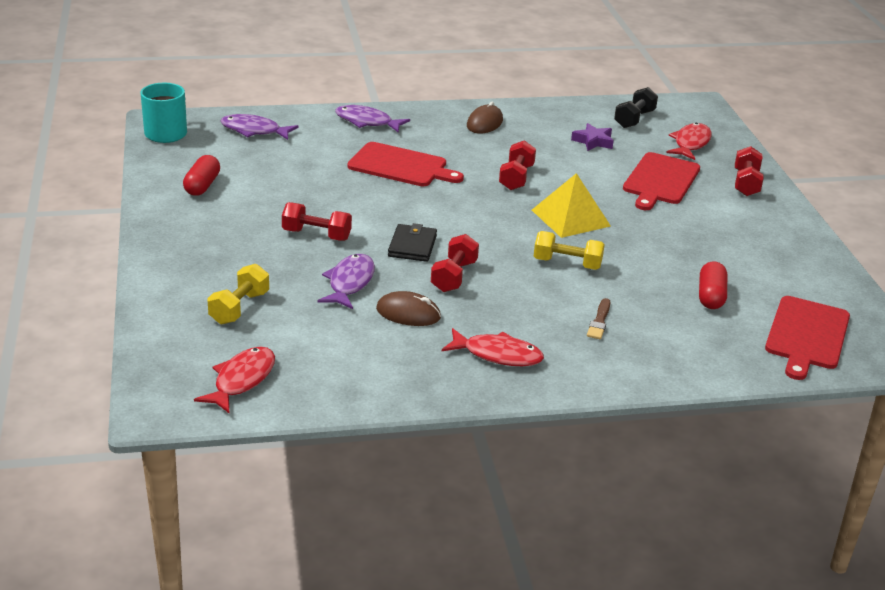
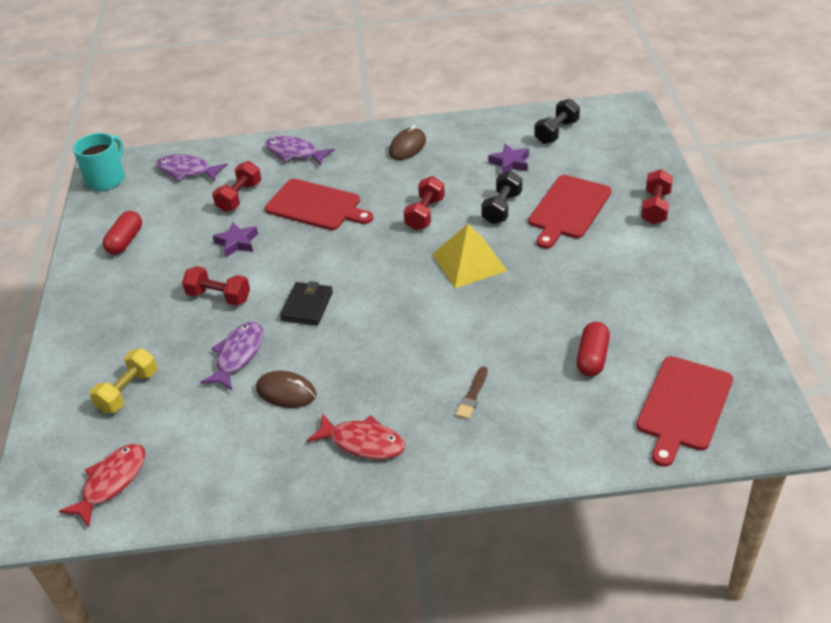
camera: 10 degrees right, 10 degrees up
red dumbbell [431,234,479,292] -> red dumbbell moved to [212,161,261,212]
yellow dumbbell [534,231,605,270] -> none
red fish [666,123,712,160] -> none
none -> purple star [213,222,258,257]
none -> black dumbbell [481,171,522,224]

